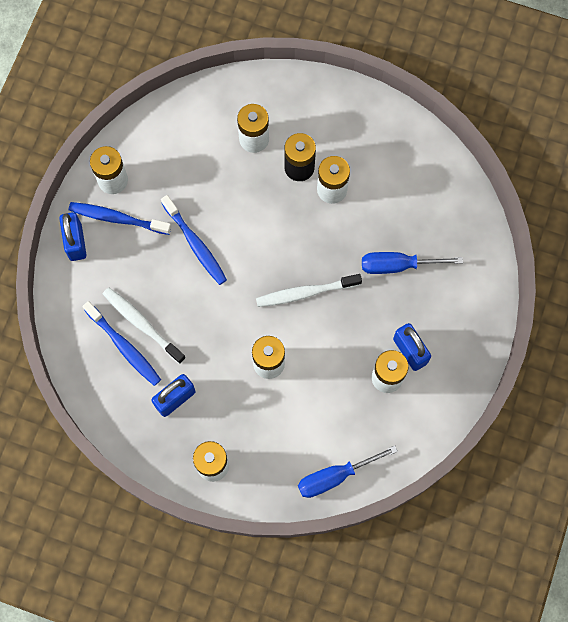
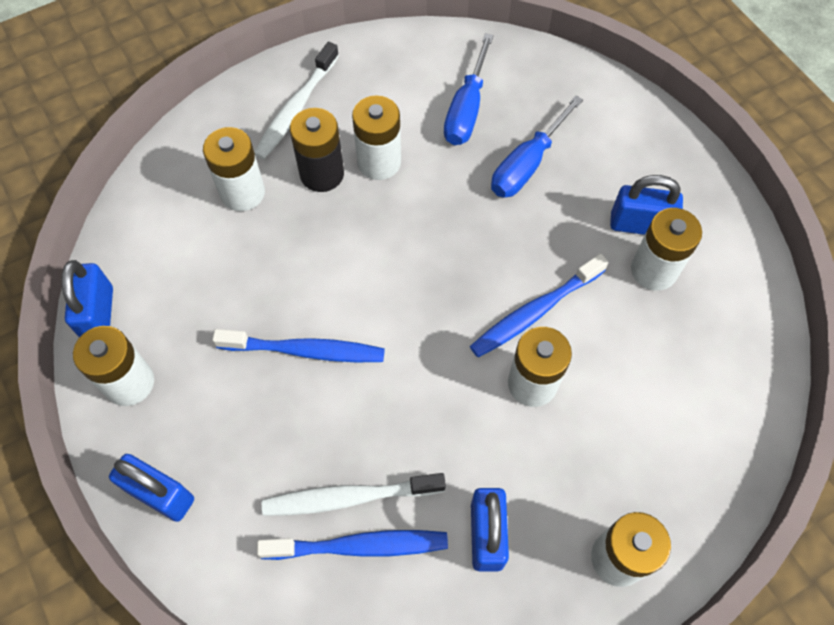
camera: 50 degrees left, 10 degrees down
blue toothbrush [69,202,171,235] -> blue toothbrush moved to [470,254,609,357]
white toothbrush [256,274,362,307] -> white toothbrush moved to [254,42,339,159]
blue screwdriver [298,445,398,498] -> blue screwdriver moved to [444,33,494,145]
none -> blue padlock [62,260,113,338]

